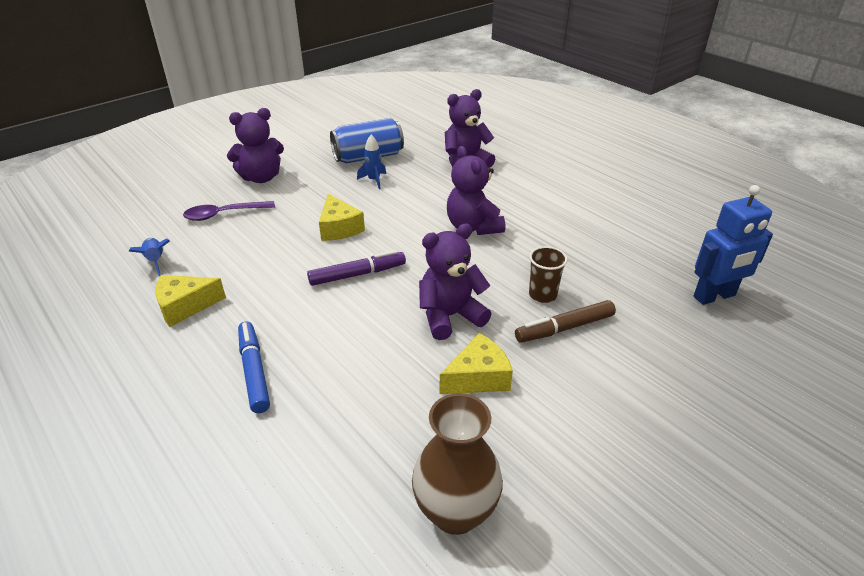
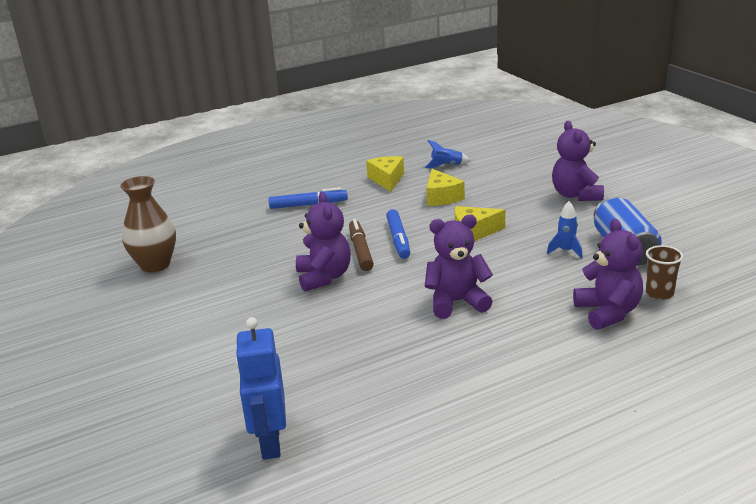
camera: 105 degrees right, 10 degrees down
purple spoon [183,201,275,221] -> none
purple marker [307,250,406,286] -> blue marker [386,209,410,259]
yellow cheese [439,333,513,394] -> yellow cheese moved to [426,169,465,206]
brown marker [515,300,616,343] -> brown marker moved to [349,219,374,271]
brown cup [529,246,568,303] -> brown cup moved to [646,245,683,300]

